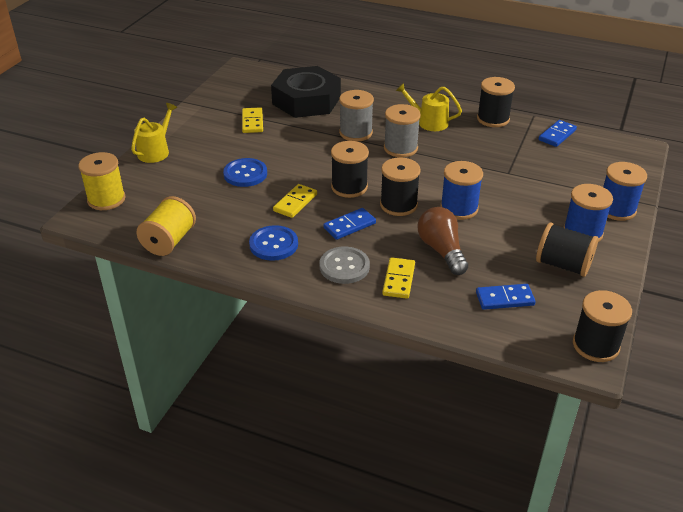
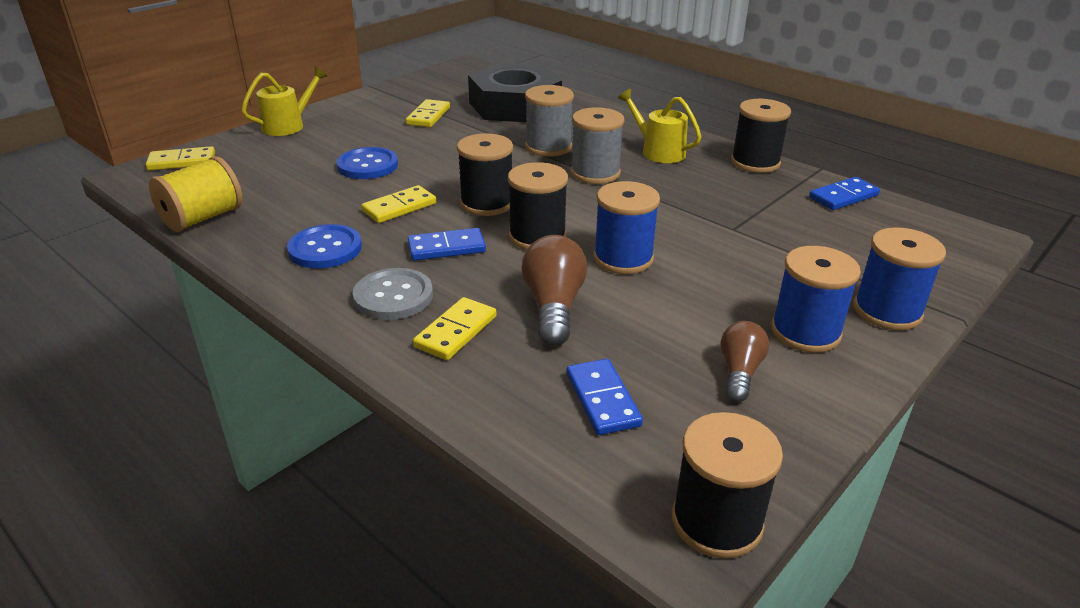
camera: 20 degrees right, 5 degrees down
yellow spool [78,152,126,210] -> yellow domino [145,146,215,170]
blue domino [476,284,536,310] -> blue domino turned 60 degrees clockwise [566,359,643,435]
black spool [536,223,598,277] -> brown light bulb [721,321,769,402]

